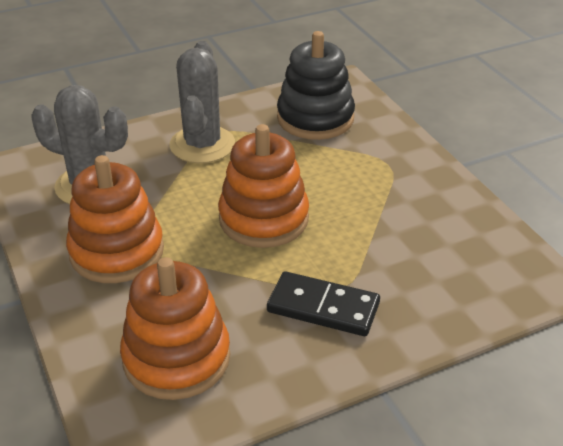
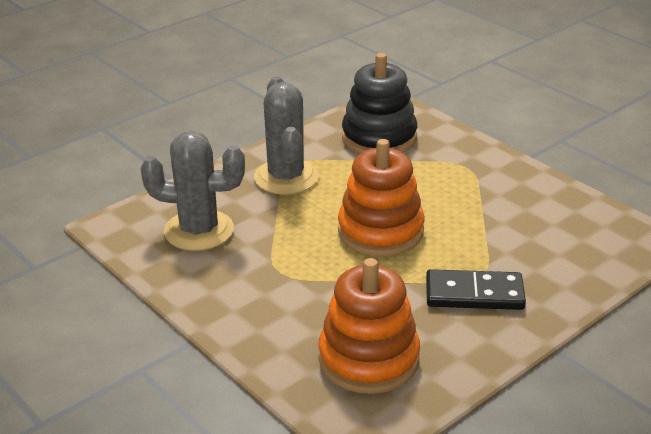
camera: 15 degrees left, 5 degrees down
orange stacking toy [66,155,164,283] -> none

